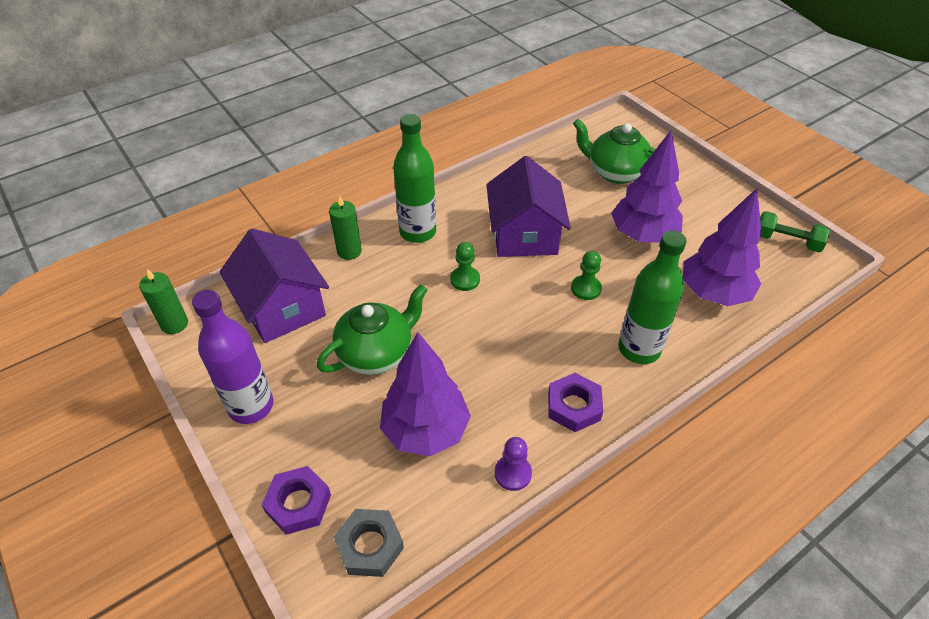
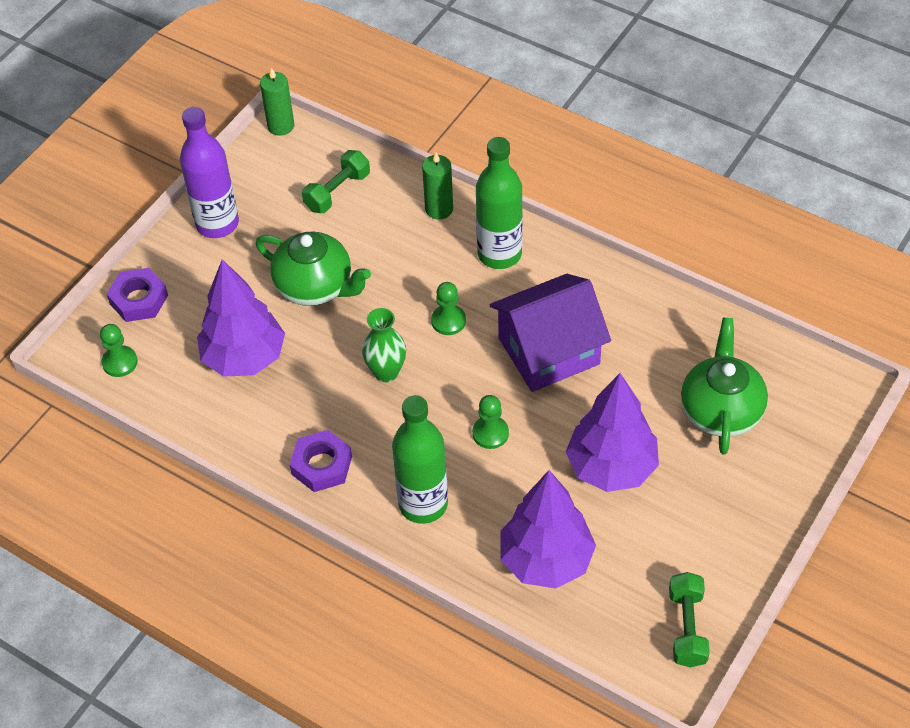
camera: 70 degrees right, 5 degrees up
purple house [219,228,329,343] -> green dumbbell [302,150,370,213]
grey nut [334,509,404,577] -> green pawn [100,324,138,377]
purple pawn [495,437,532,491] -> none
none -> green vase [362,308,406,382]

